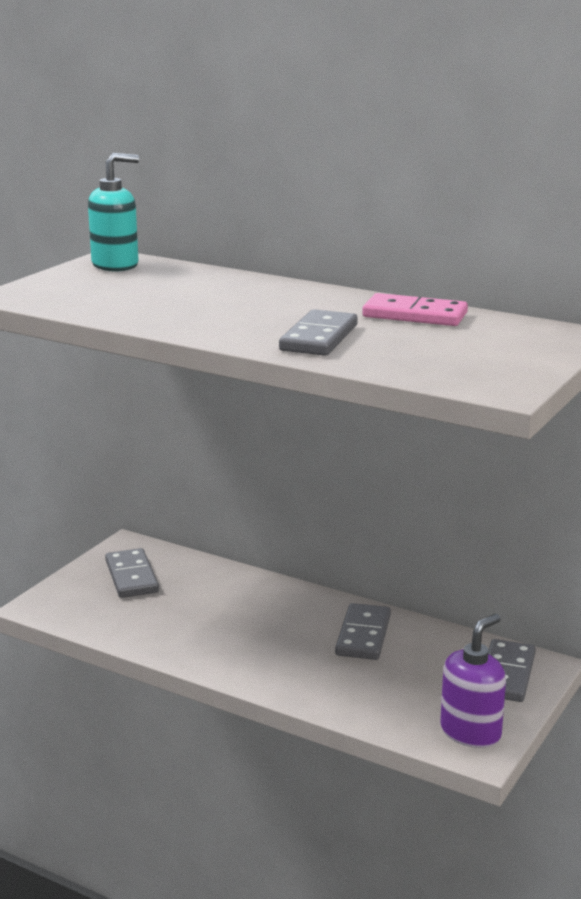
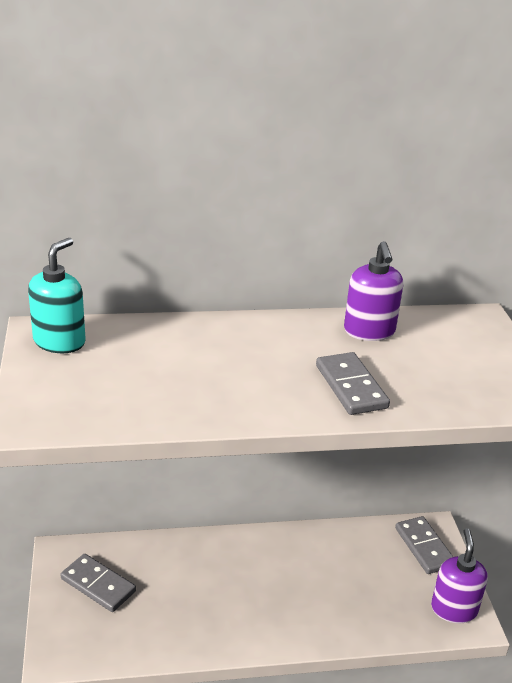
camera: 40 degrees left, 10 degrees up
grey domino [335,603,391,660] -> none
pink domino [362,293,468,326] -> purple soap dispenser [344,241,403,341]

